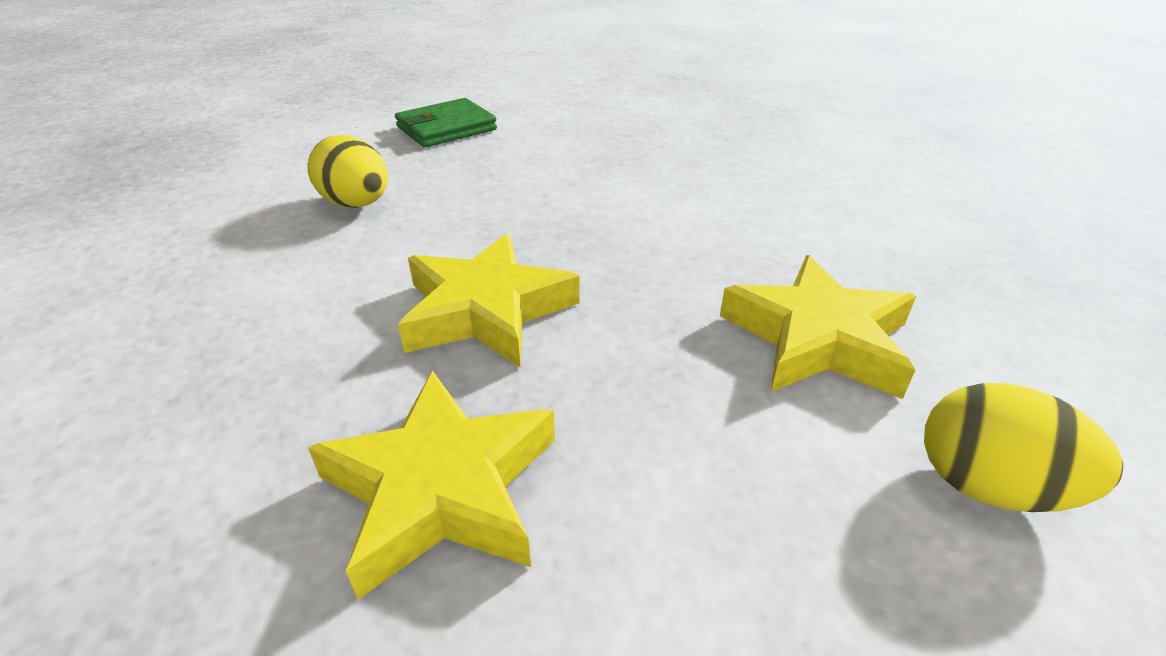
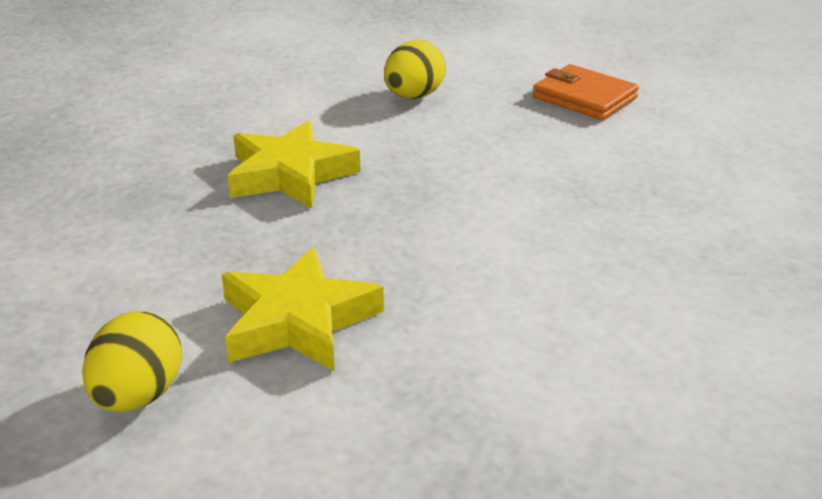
camera: 75 degrees right, 5 degrees down
yellow star [308,370,555,600] -> none
green wallet [395,98,497,148] -> orange wallet [533,64,639,120]

